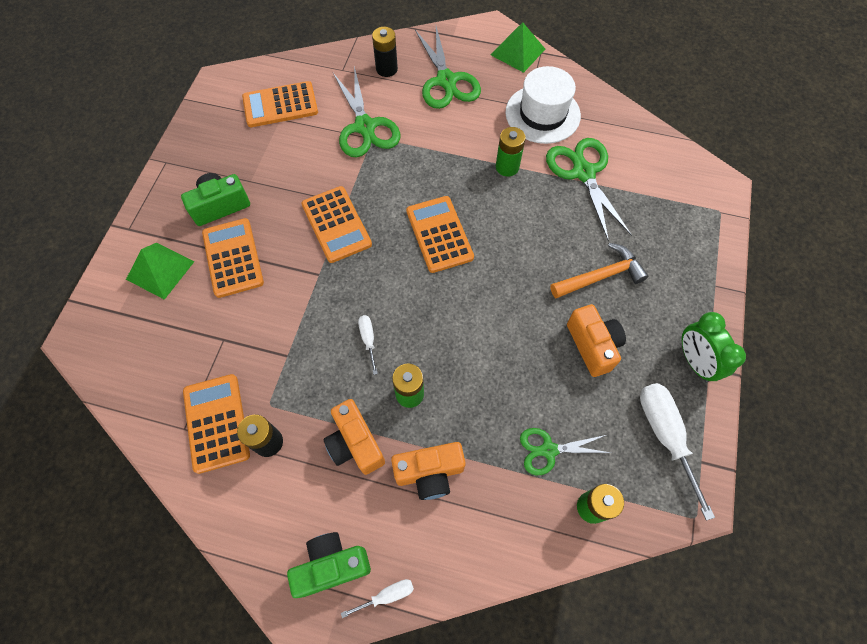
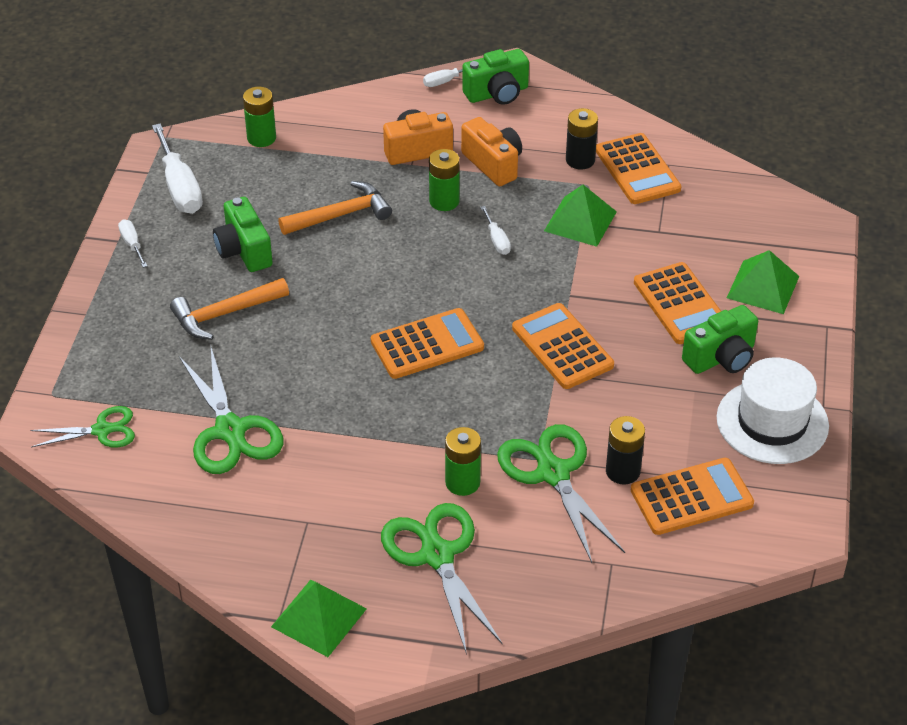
camera: 175 degrees right, 20 degrees down
black battery [372,27,398,77] -> black battery moved to [606,416,645,485]
orange calculator [406,196,474,273] -> orange calculator turned 90 degrees counterclockwise [371,308,484,379]
green battery [496,127,526,177] -> green battery moved to [445,427,481,496]
white hat [505,66,581,144] -> white hat moved to [717,357,829,464]
green scissors [520,428,611,475] -> green scissors moved to [30,406,135,448]
orange camera [567,304,626,377] -> green camera [213,197,273,272]
green clock [682,312,746,382] -> white screwdriver [118,219,147,268]
none -> orange hammer [278,181,392,235]
none -> green pyramid [544,185,617,247]

